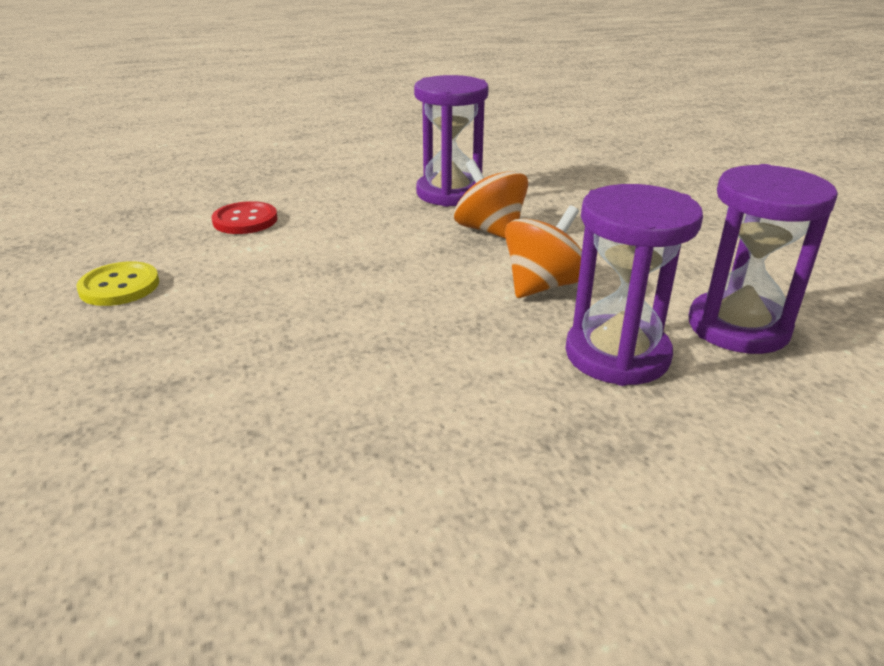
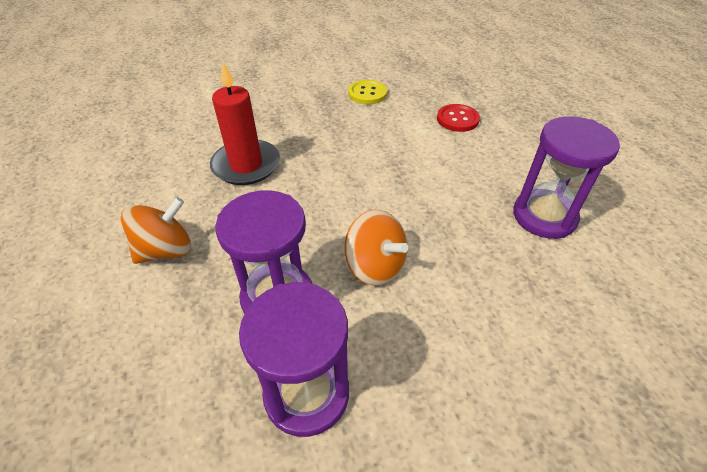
camera: 90 degrees right, 15 degrees up
orange spinning top [454,159,528,239] -> orange spinning top moved to [121,197,191,264]
none -> red candle [210,61,280,185]

